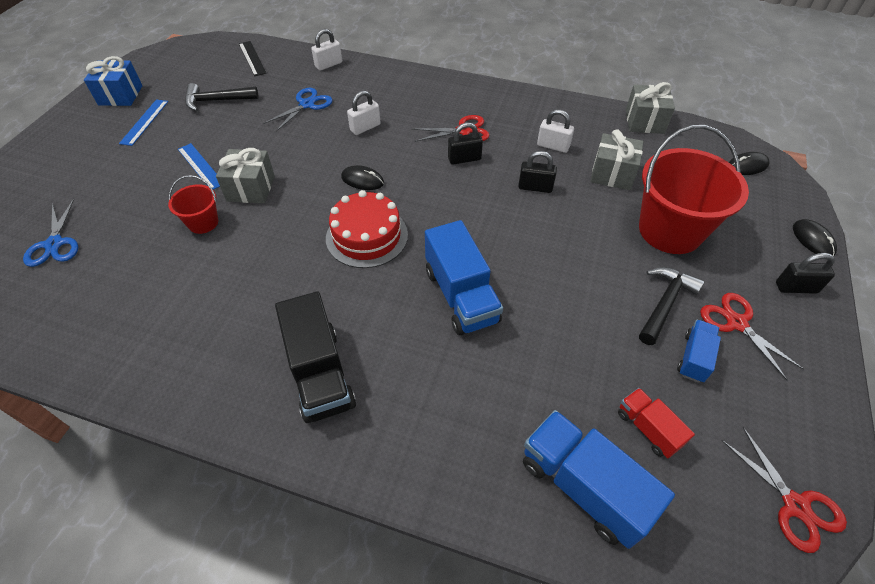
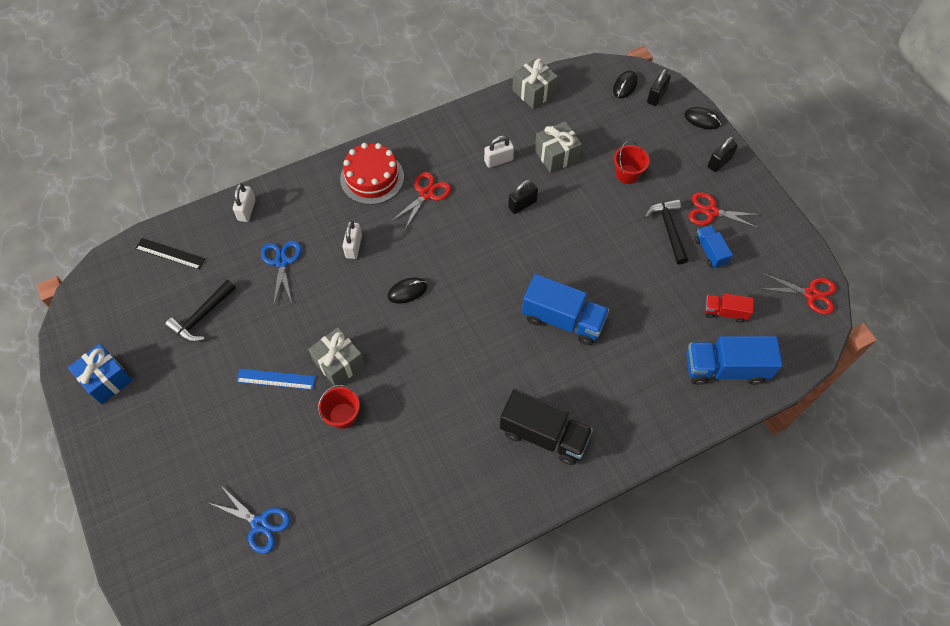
camera: 45 degrees left, 10 degrees up
blue ruler [119,100,168,146] -> none
red cake [326,190,408,268] -> red cake moved to [340,143,404,205]
black padlock [448,122,483,164] -> black padlock moved to [647,69,671,106]
red bucket [639,125,749,254] -> red bucket [614,140,650,184], size x0.48

